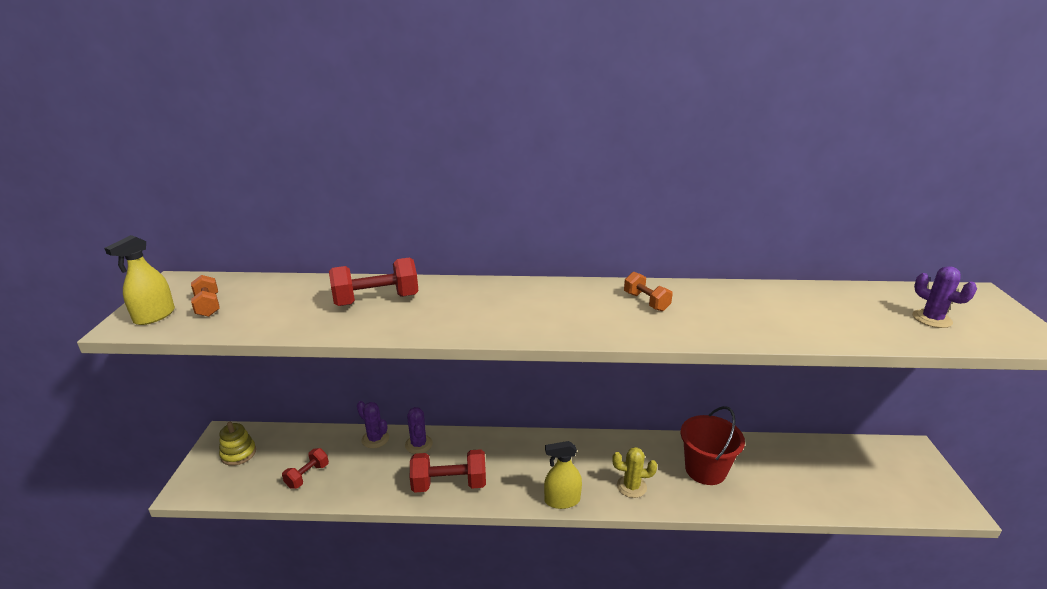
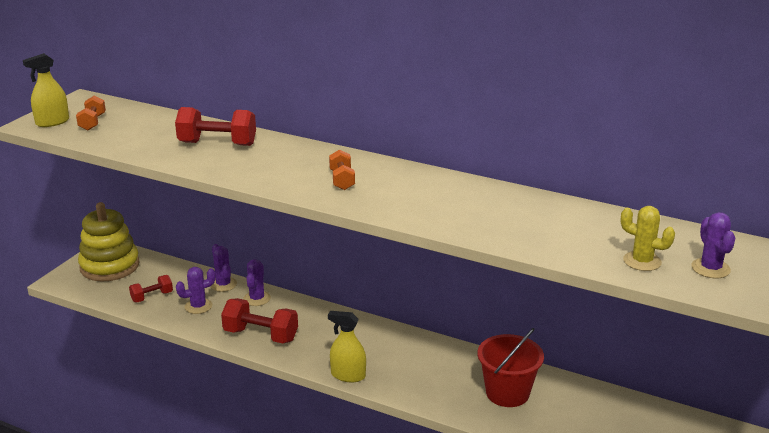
camera: 25 degrees right, 0 degrees up
yellow stacking toy [219,422,256,466] -> yellow stacking toy [78,202,140,281], size x1.92
yellow cactus [613,447,657,498] -> yellow cactus moved to [621,206,675,271]
orange dumbbell [624,272,673,311] -> orange dumbbell moved to [329,150,355,190]
none -> purple cactus [176,267,216,314]

